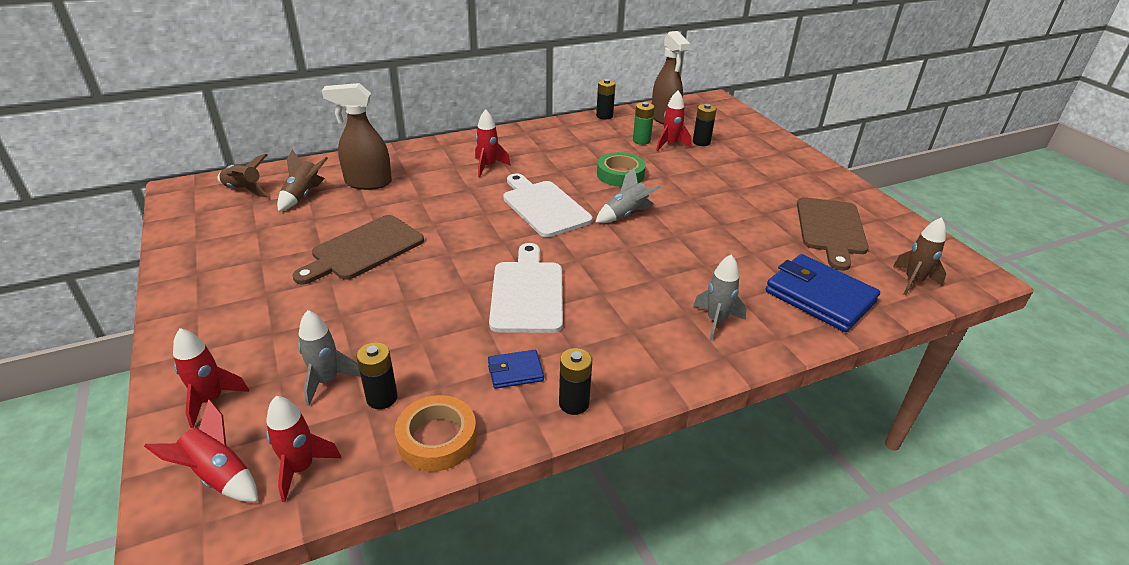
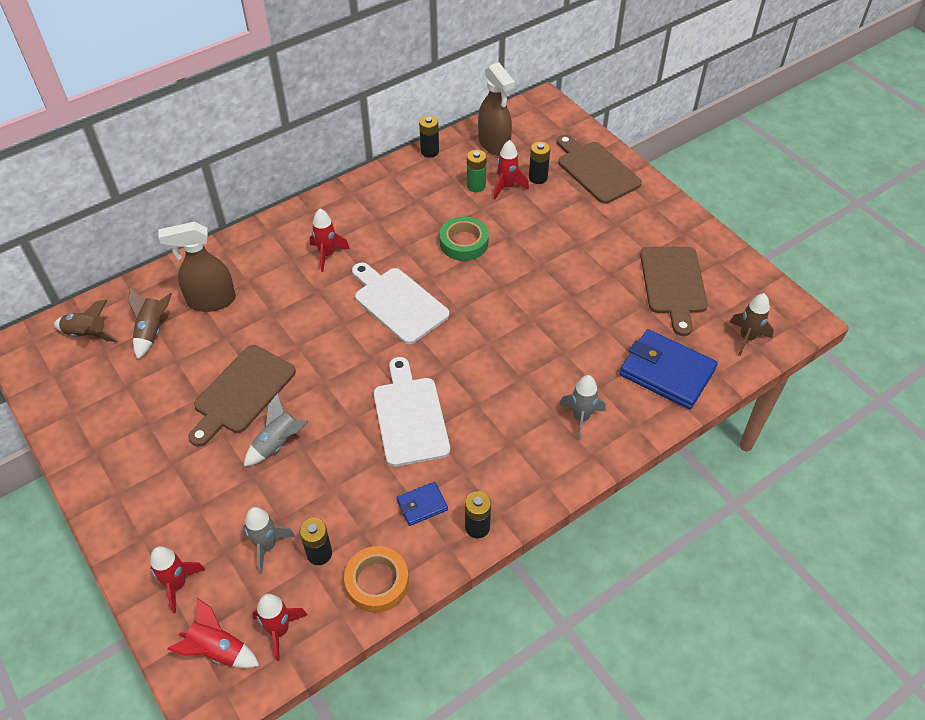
camera: 10 degrees left, 15 degrees up
grey rocket [595,167,661,223] -> grey rocket moved to [244,393,309,467]
none -> brown cutting board [556,134,642,204]

